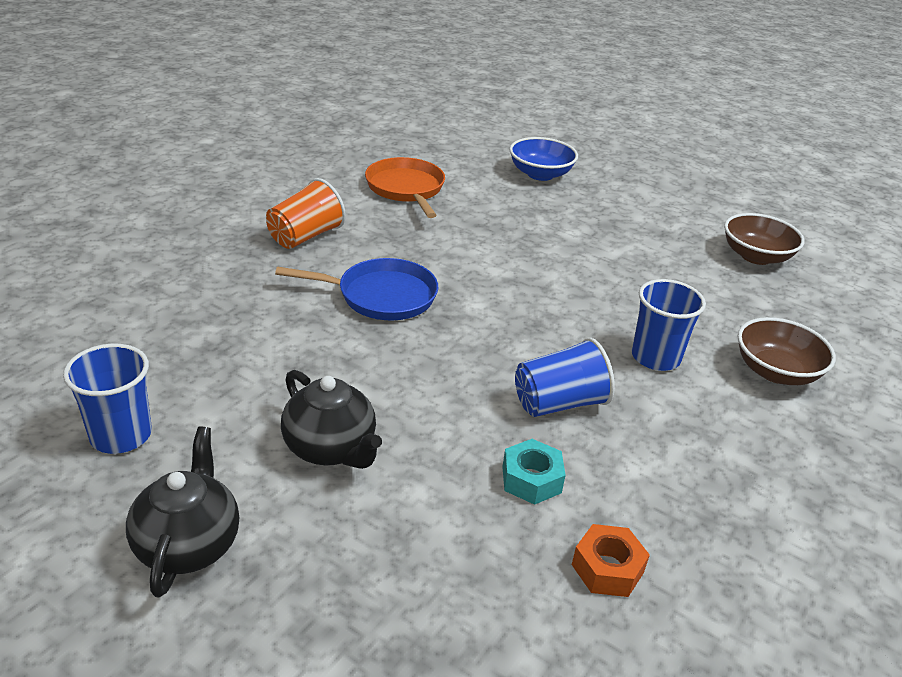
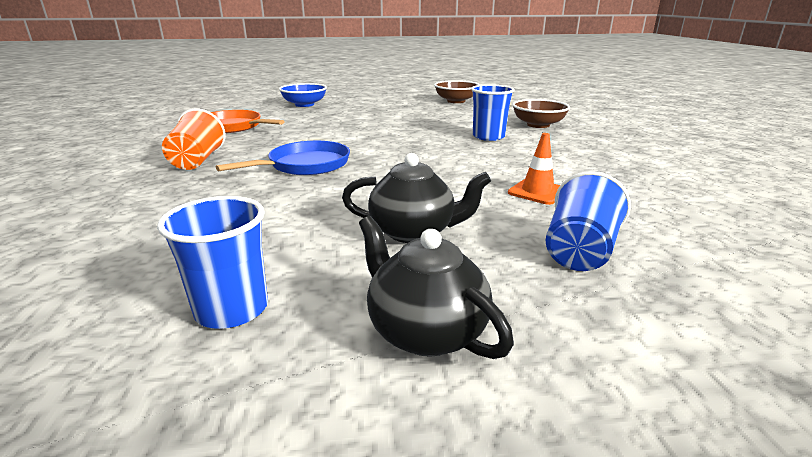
camera: 40 degrees left, 10 degrees down
turquoise nut [502,439,566,505] -> orange traffic cone [508,133,560,205]
blue cup [515,338,615,417] -> blue cup moved to [546,171,631,271]
orange nut [572,524,650,597] -> none

